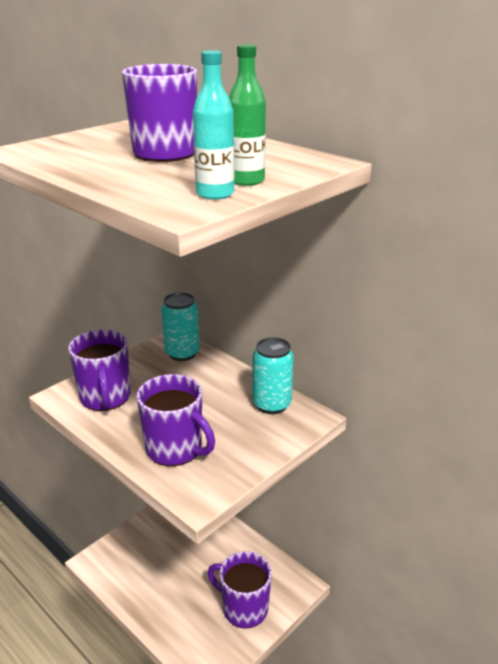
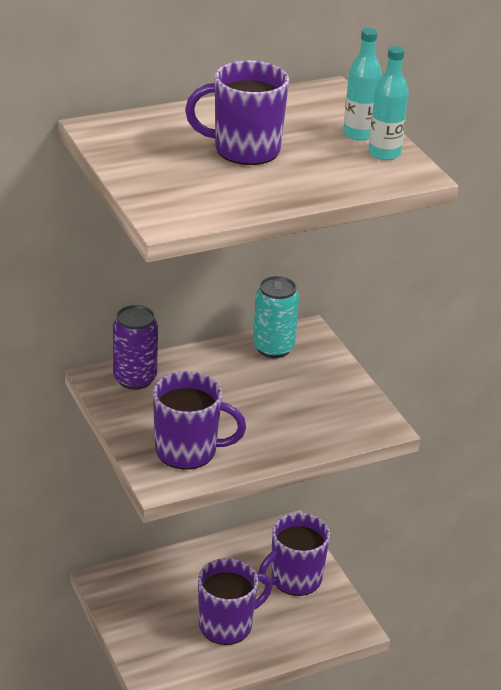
camera: 70 degrees left, 5 degrees up
purple mug [137,374,215,466] -> purple mug moved to [198,558,272,645]
turquoise can [161,292,200,361] -> purple can [113,305,158,390]
green bottle [229,44,266,186] -> turquoise bottle [343,28,382,141]

